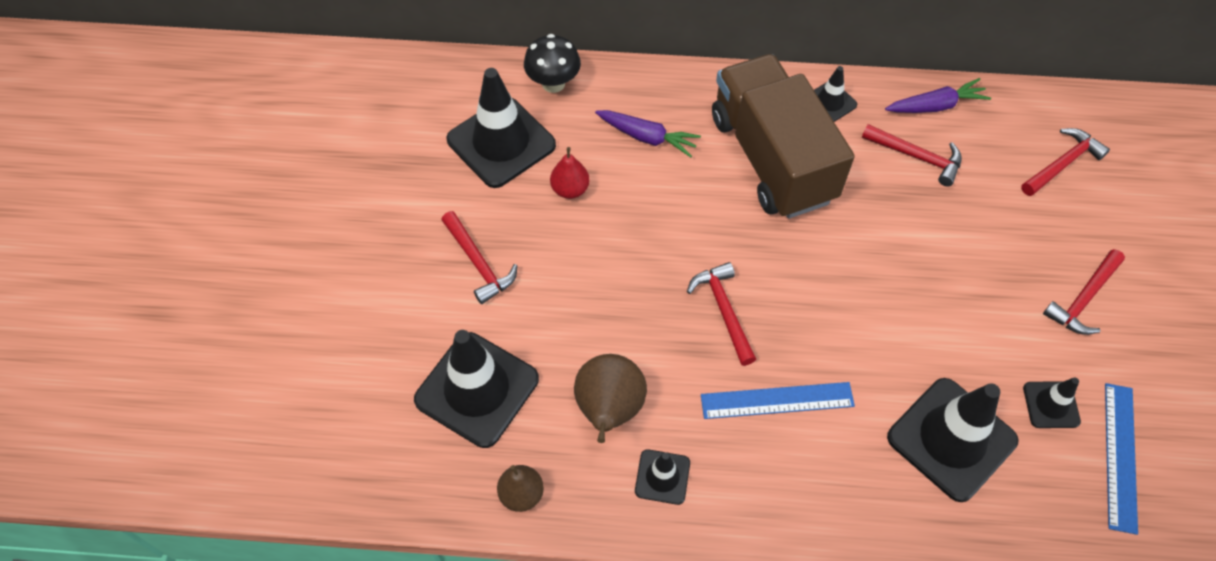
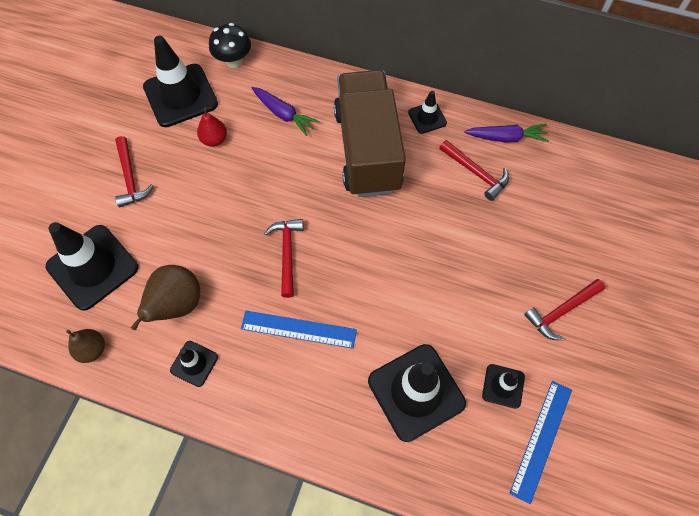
camera: 15 degrees right, 5 degrees up
red hammer [1021,128,1110,196] -> none

